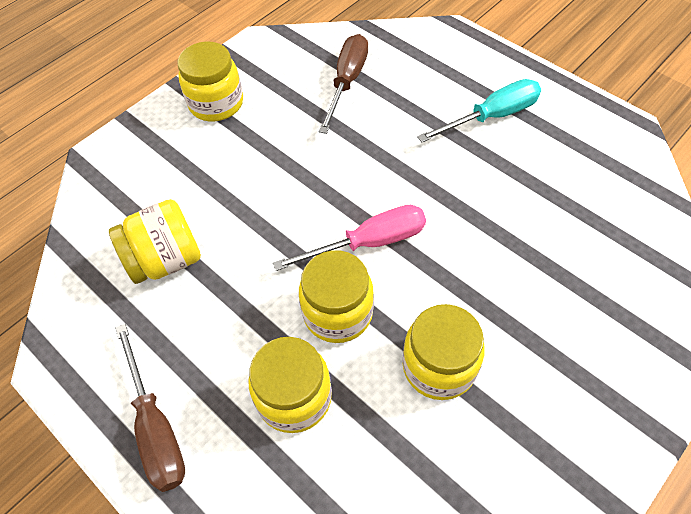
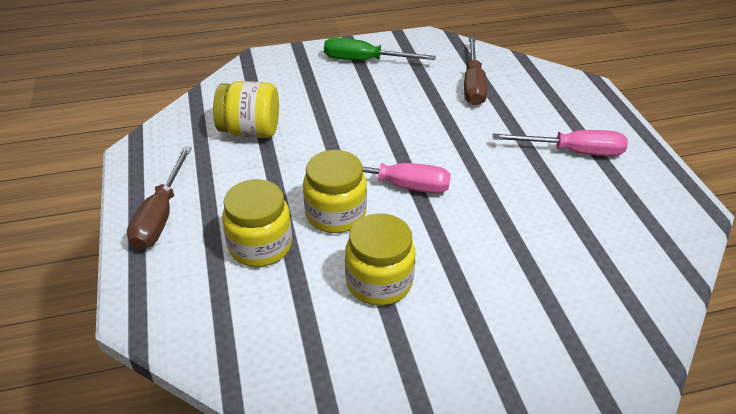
camera: 30 degrees right, 15 degrees down
yellow jar [178,41,243,121] -> green screwdriver [324,37,436,60]
brown screwdriver [319,34,368,134] -> brown screwdriver turned 135 degrees clockwise [464,37,488,106]
turquoise screwdriver [417,79,541,142] -> pink screwdriver [492,130,628,156]

